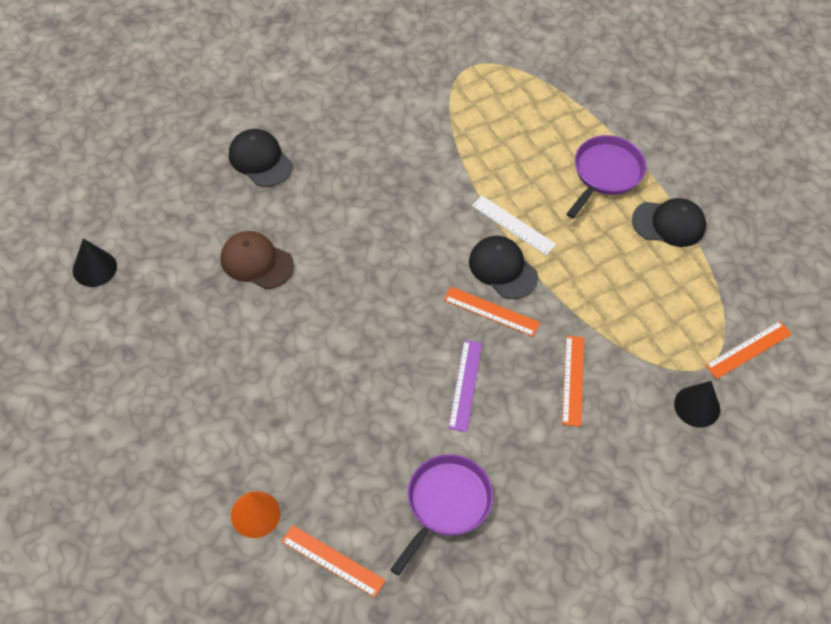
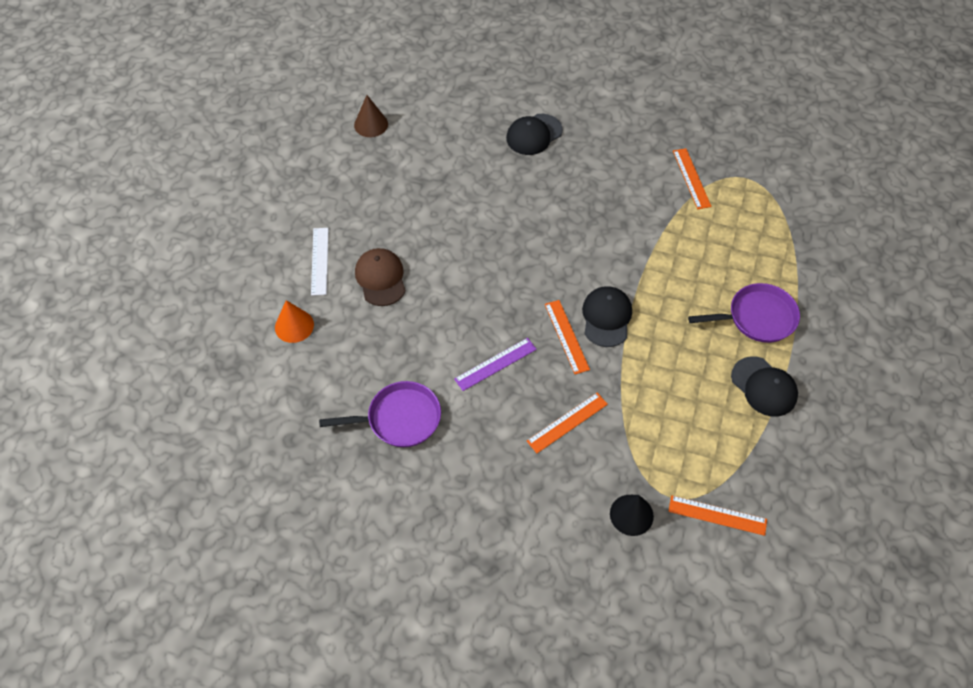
camera: 50 degrees right, 0 degrees up
black cone [72,239,117,287] -> brown cone [354,95,388,137]
brown cap [221,231,294,289] -> brown cap moved to [355,248,406,306]
black cap [229,129,293,187] -> black cap turned 135 degrees counterclockwise [506,114,563,155]
orange ruler [281,525,386,598] -> orange ruler moved to [673,148,711,209]
white ruler [472,196,556,255] -> white ruler moved to [311,228,329,296]

